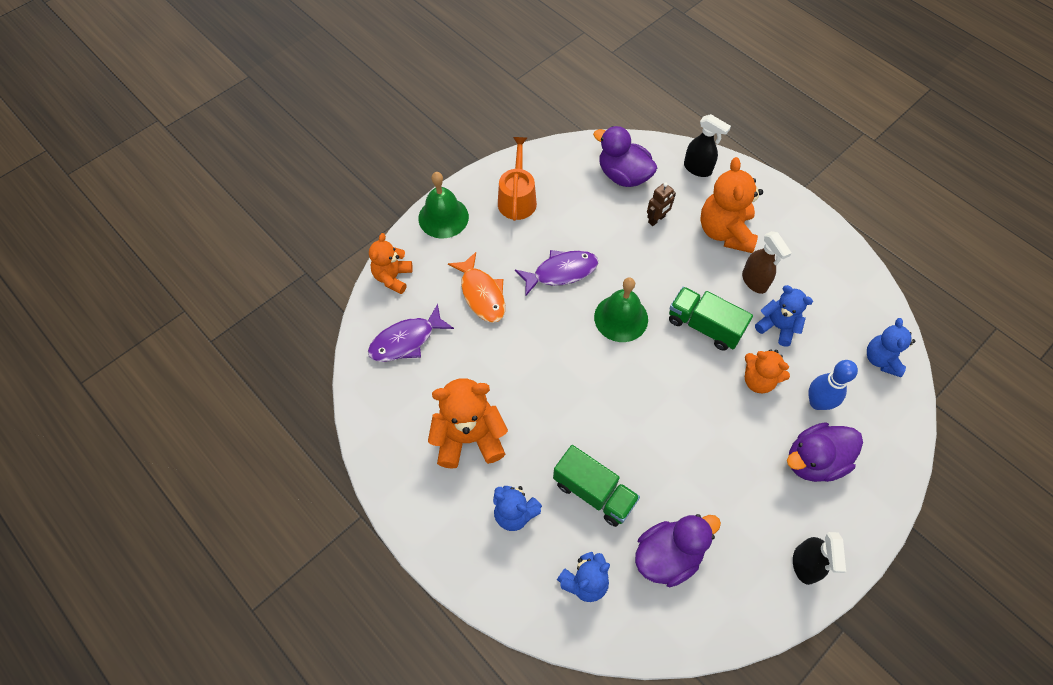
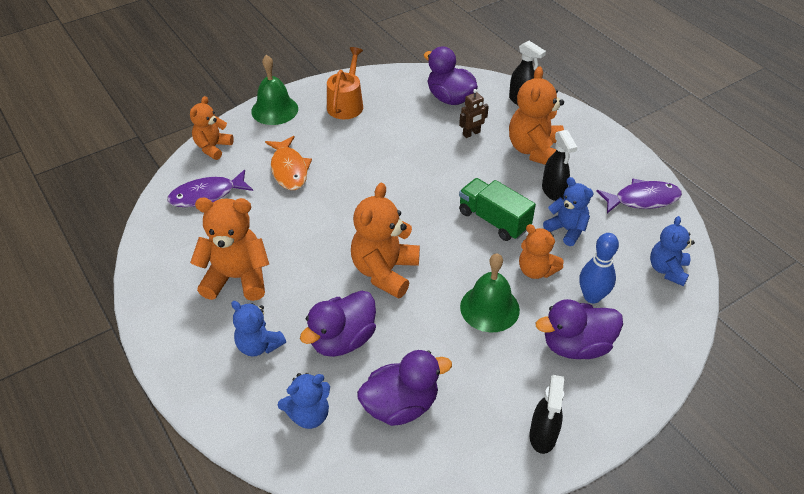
camera: 10 degrees right, 15 degrees down
purple fish [515,250,598,295] -> purple fish moved to [596,178,682,213]
green truck [553,445,640,527] -> purple duck [300,291,376,357]
green bell [594,277,648,342] -> green bell moved to [460,253,520,332]
brown spray bottle [742,231,792,294] -> black spray bottle [542,130,577,201]
none -> orange teddy bear [351,183,420,299]

